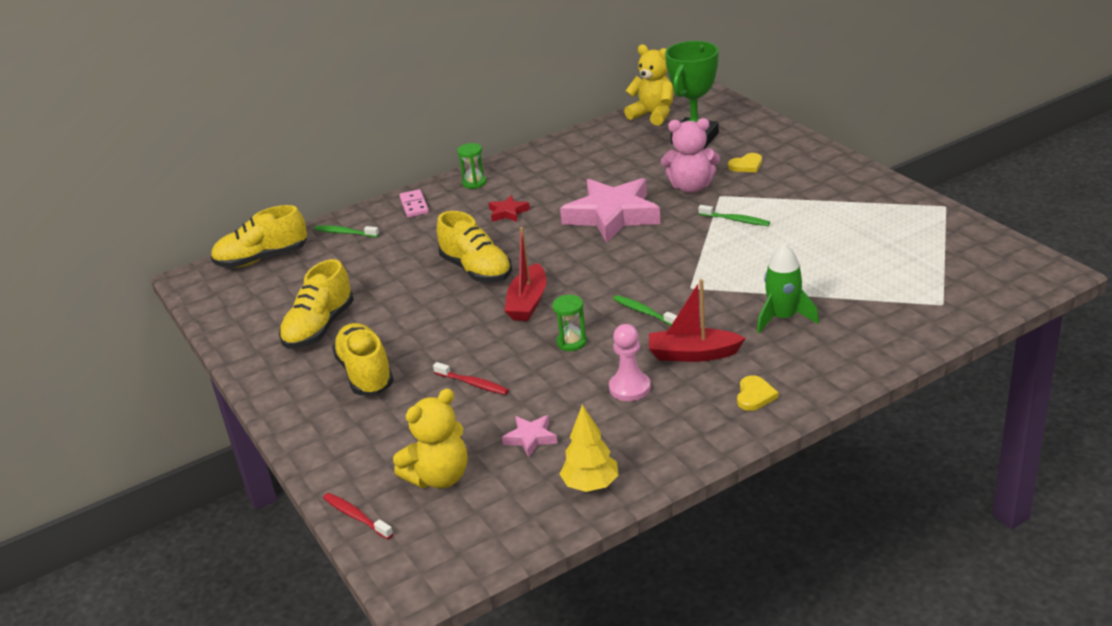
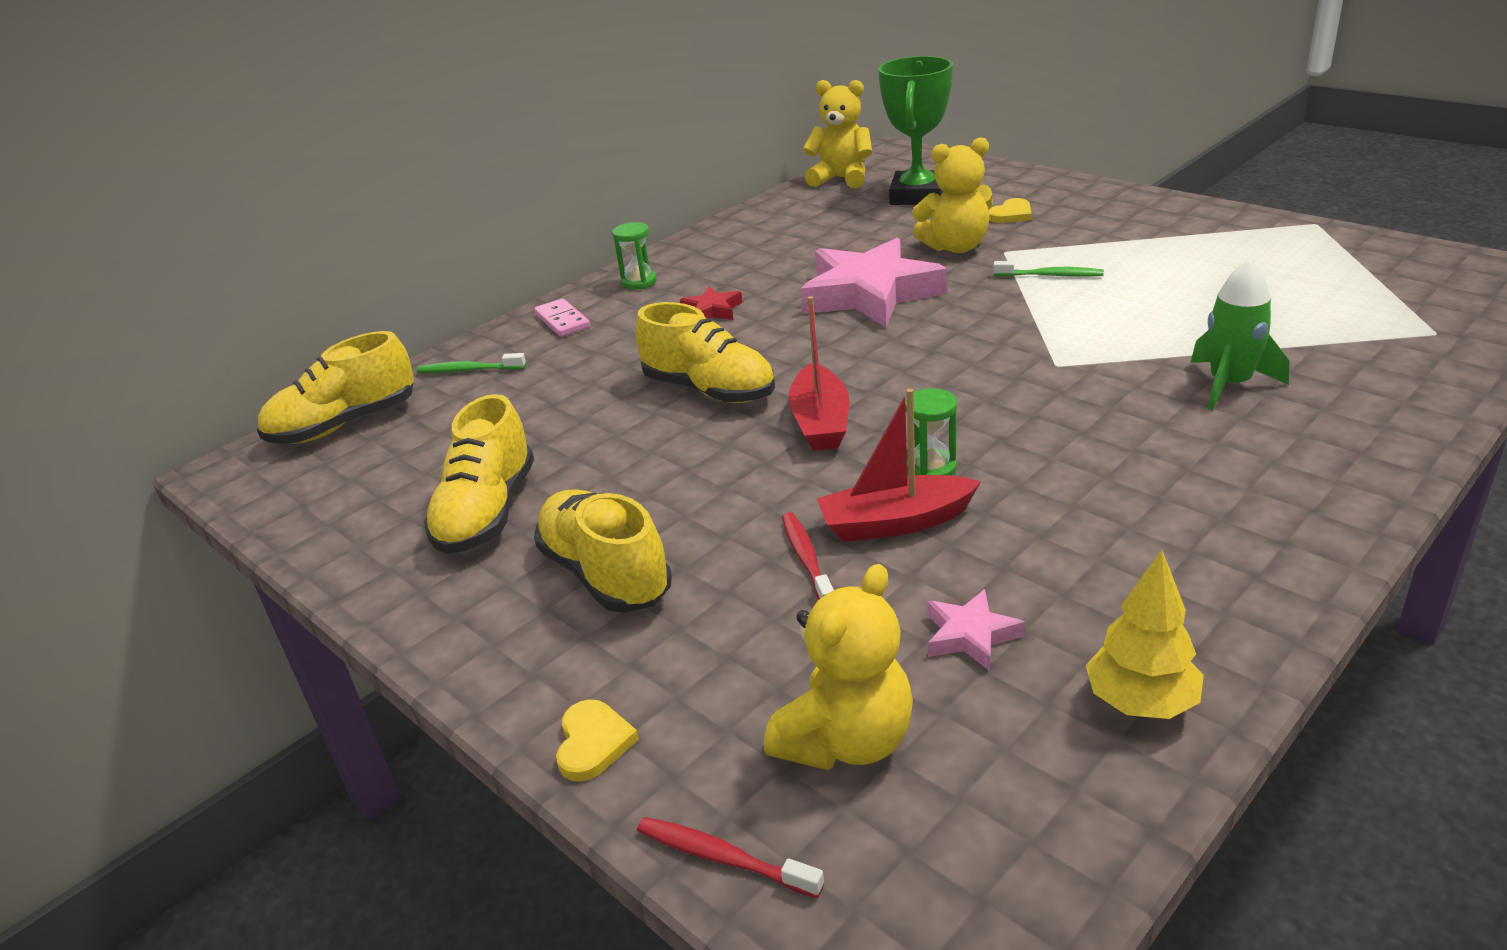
camera: 15 degrees left, 0 degrees up
red toothbrush [433,362,509,395] -> red toothbrush turned 120 degrees counterclockwise [782,512,834,600]
pink pawn [609,324,651,401] -> none
green toothbrush [613,295,677,326] -> none
red boat [649,279,746,362] -> red boat moved to [816,389,981,542]
pink teddy bear [661,118,720,193] -> yellow teddy bear [912,138,993,253]
yellow heart [737,375,779,411] -> yellow heart moved to [556,700,639,781]

